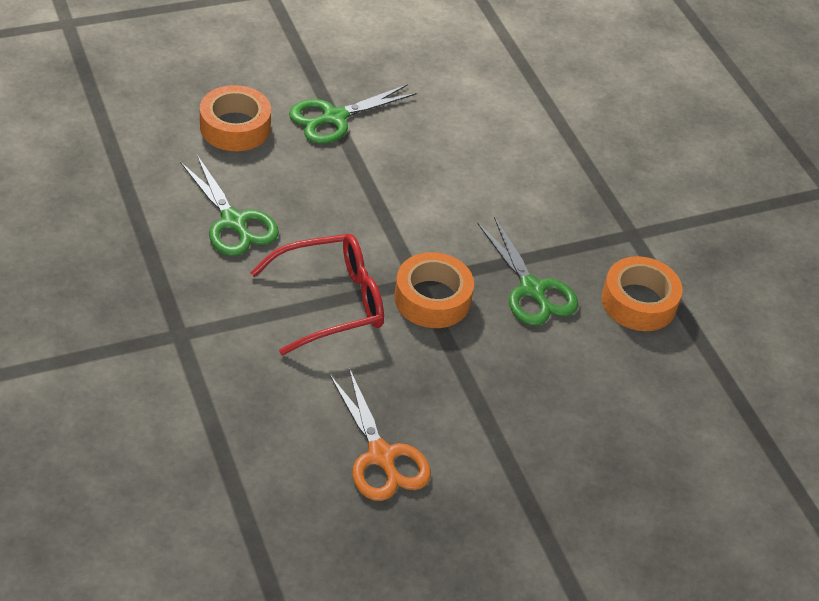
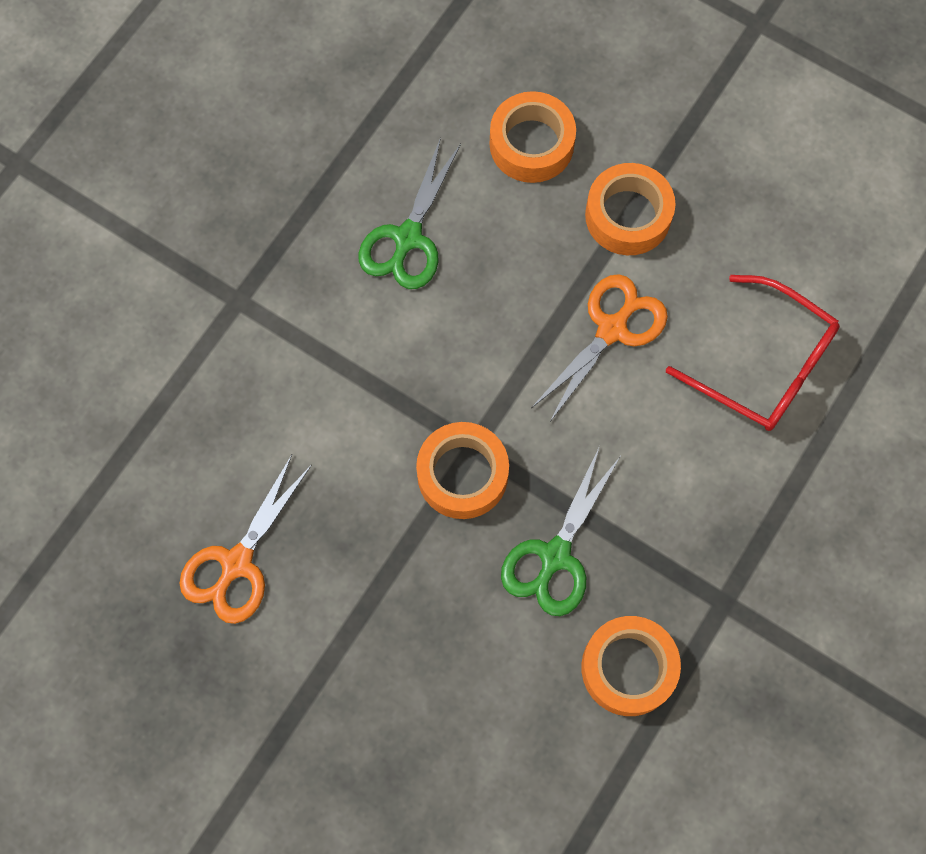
camera: 60 degrees right, 25 degrees up
red glasses [250,234,384,355] -> red glasses moved to [666,275,840,431]
green scissors [289,84,417,144] -> orange tape [585,163,676,255]
none -> orange scissors [532,274,668,423]

